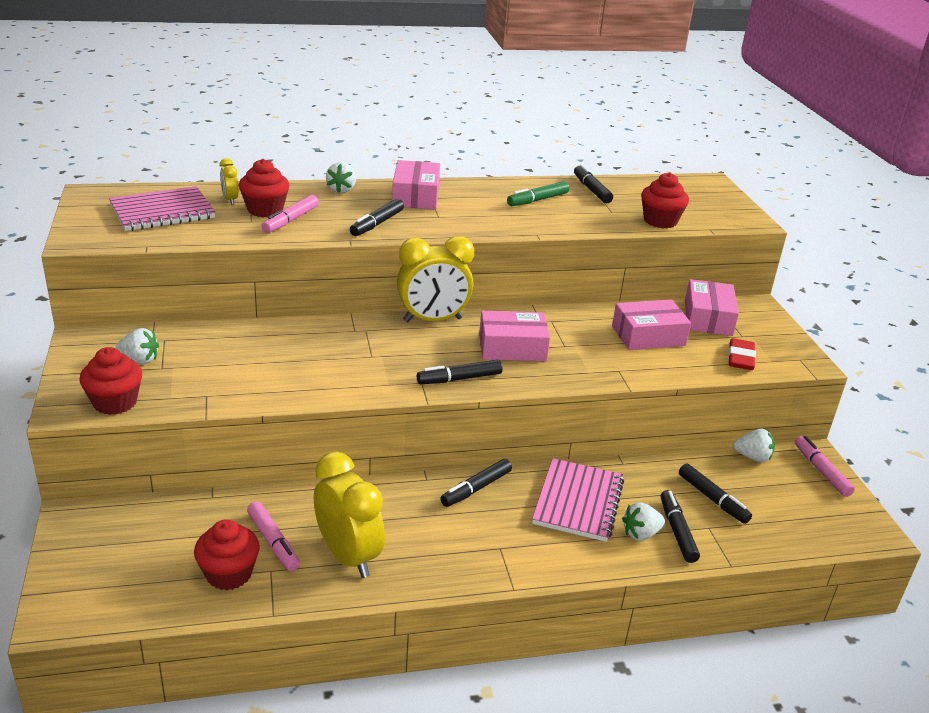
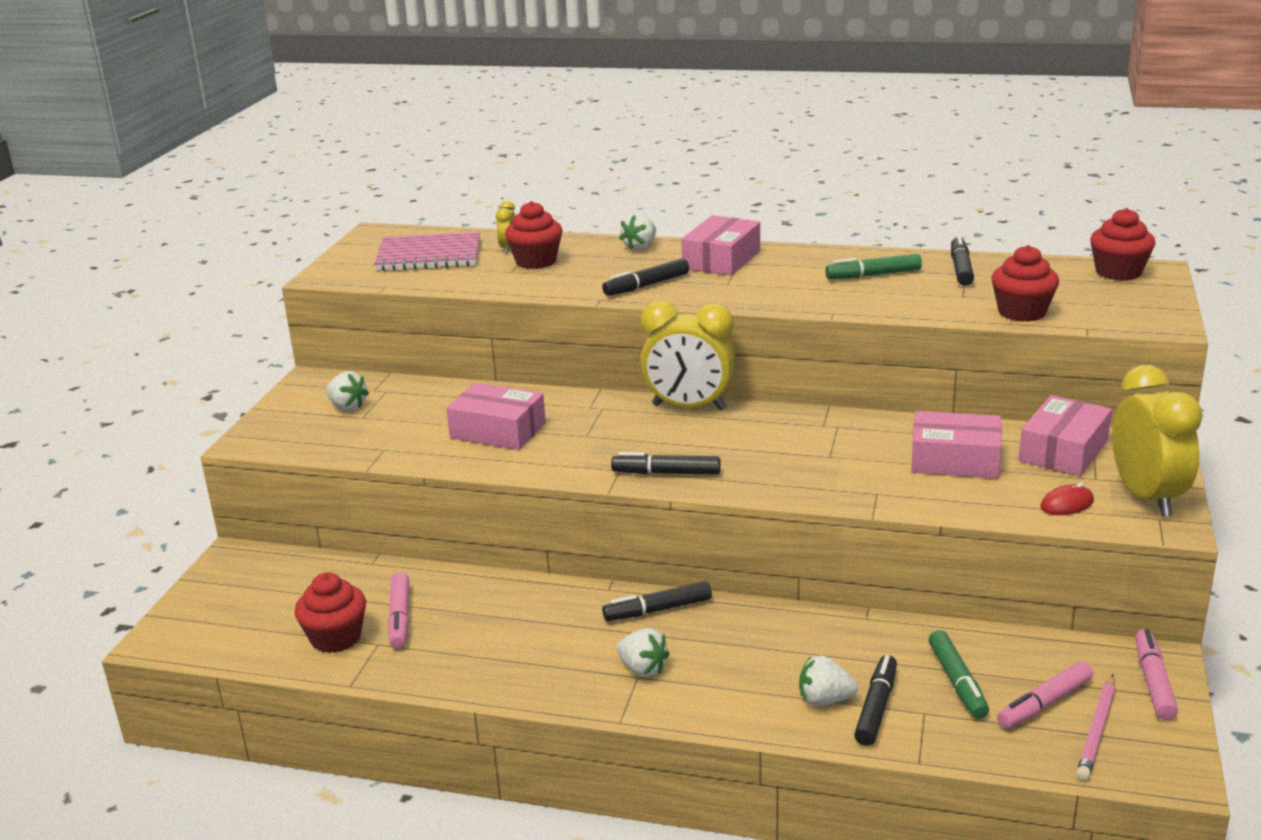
camera: 30 degrees right, 5 degrees down
red cupcake [79,347,142,415] -> red cupcake moved to [1090,208,1155,281]
pink marker [261,195,319,233] -> pink marker moved to [997,661,1093,728]
yellow clock [314,452,385,578] -> yellow clock moved to [1112,365,1203,517]
pink box [479,311,550,361] -> pink box moved to [446,383,546,450]
pink notebook [532,458,624,542] -> none
black marker [679,463,752,524] -> green marker [929,630,989,719]
red eraser [728,338,756,370] -> red mouse [1040,483,1094,515]
white strawberry [733,429,775,462] -> white strawberry moved to [617,628,670,677]
none -> pink pencil [1076,675,1115,781]

